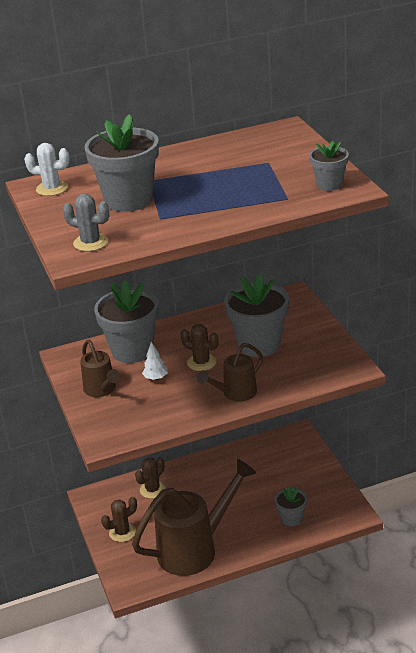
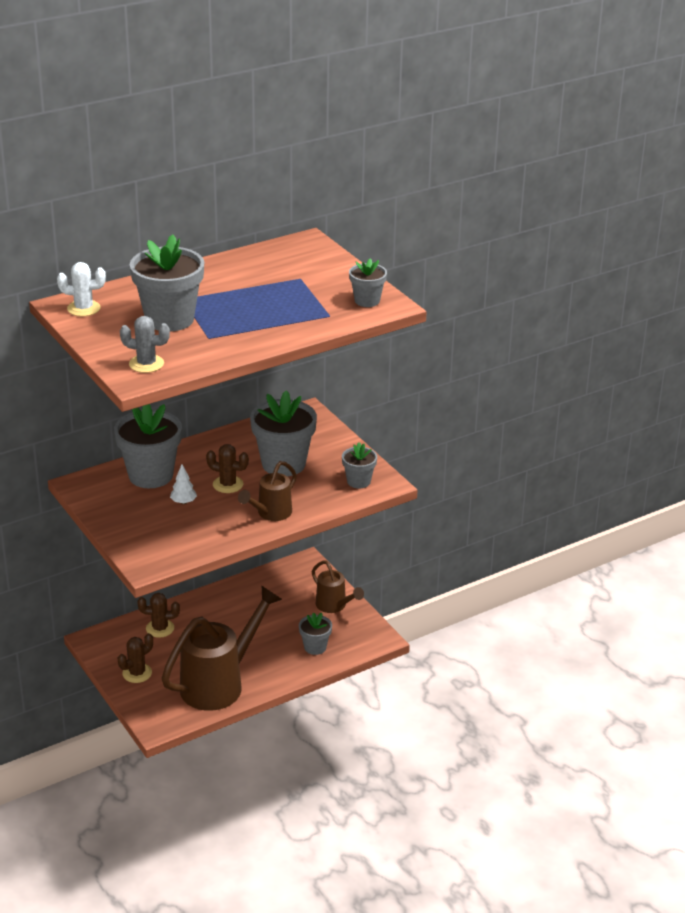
camera: 15 degrees left, 0 degrees up
brown watering can [80,340,120,397] -> brown watering can moved to [312,560,364,613]
brown cactus [135,457,166,499] -> brown cactus turned 60 degrees clockwise [137,593,180,638]
none -> grey flower pot [342,442,377,488]

